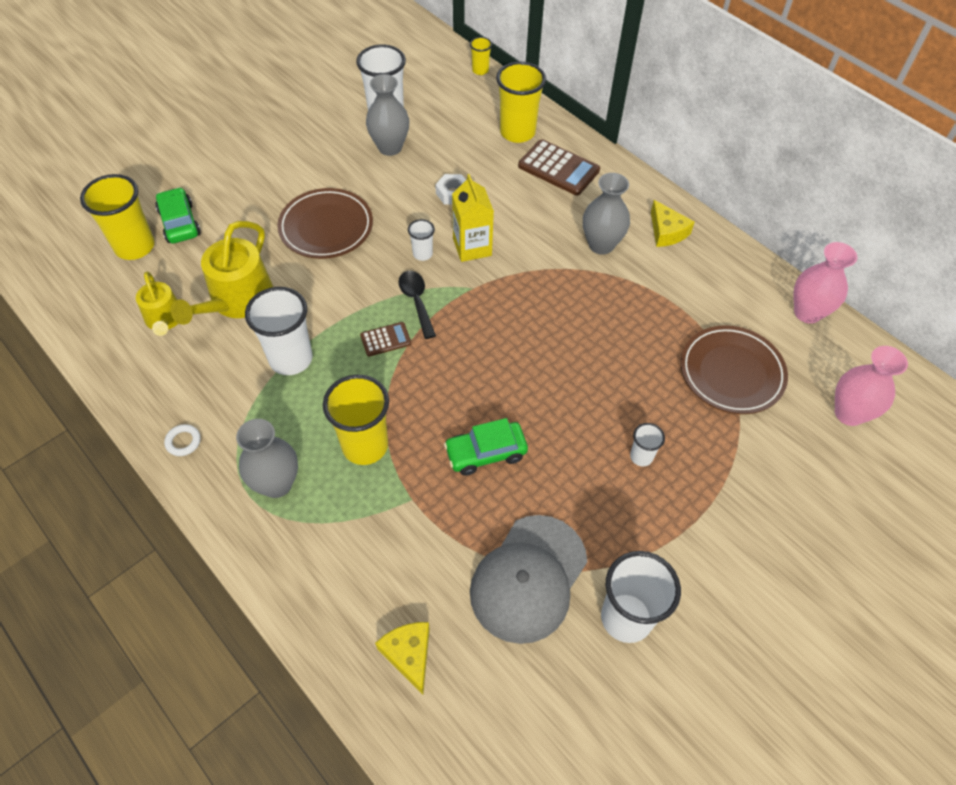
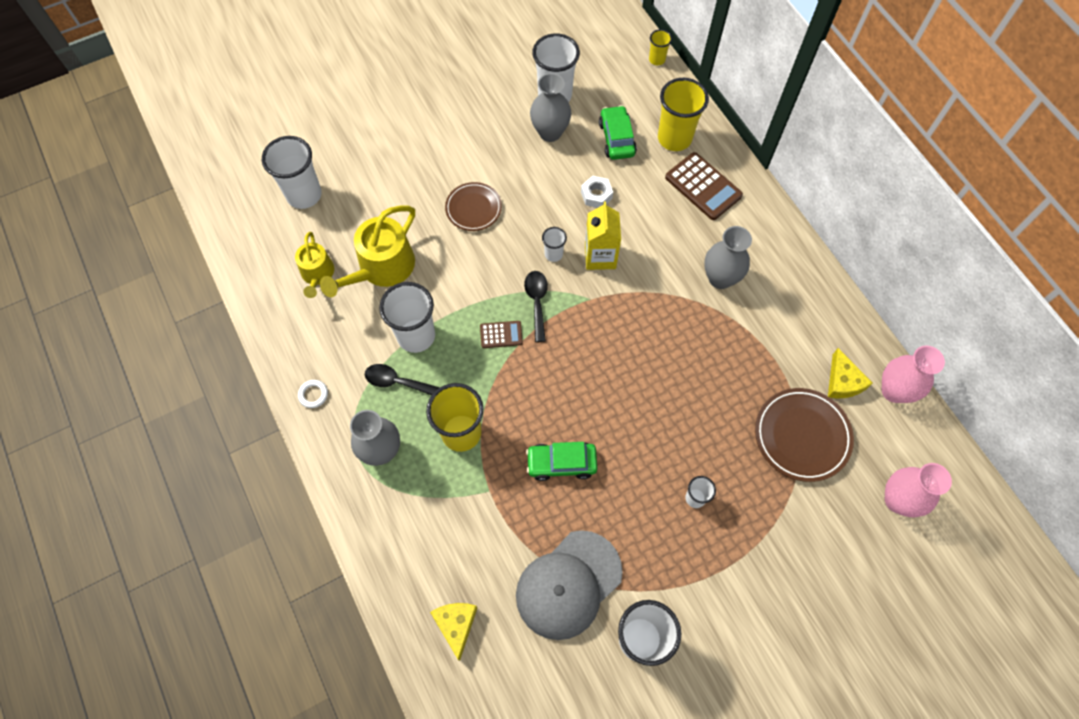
camera: 15 degrees right, 10 degrees up
yellow cup [80,174,155,260] -> white cup [262,136,322,209]
green car [155,187,201,244] -> green car moved to [599,105,637,160]
brown plate [277,188,373,259] -> brown plate [445,182,502,231], size x0.65
yellow cheese [651,200,695,247] -> yellow cheese moved to [828,348,873,399]
none -> black spoon [365,364,440,395]

